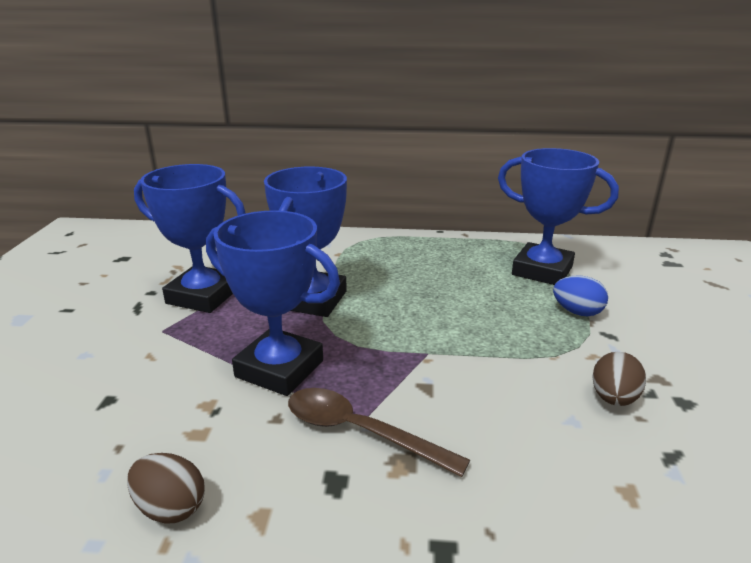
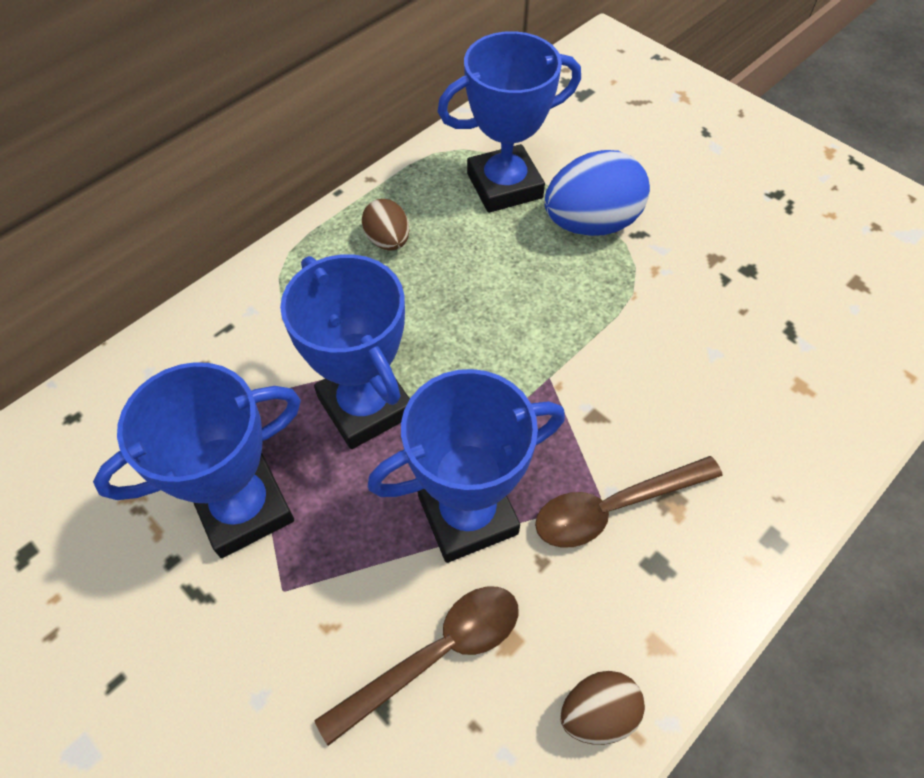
camera: 50 degrees left, 30 degrees up
blue egg [553,275,608,316] -> blue egg [544,150,650,236], size x1.81
brown egg [592,352,646,406] -> brown egg moved to [362,199,409,251]
none -> brown spoon [314,586,518,746]

